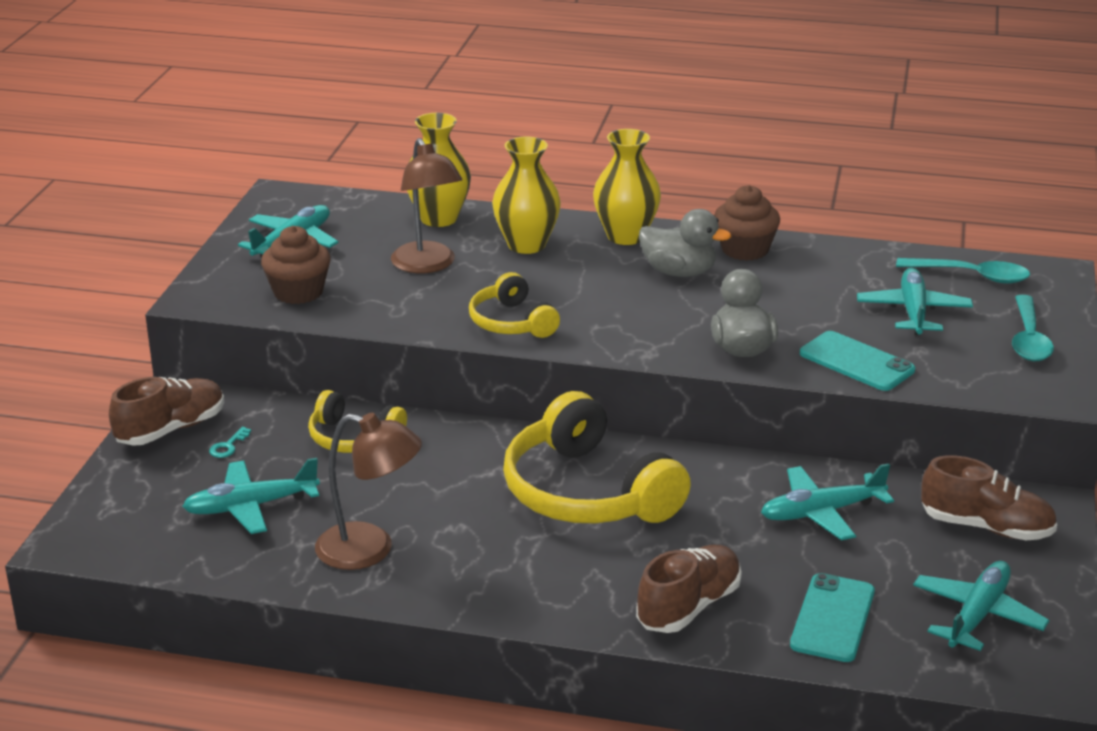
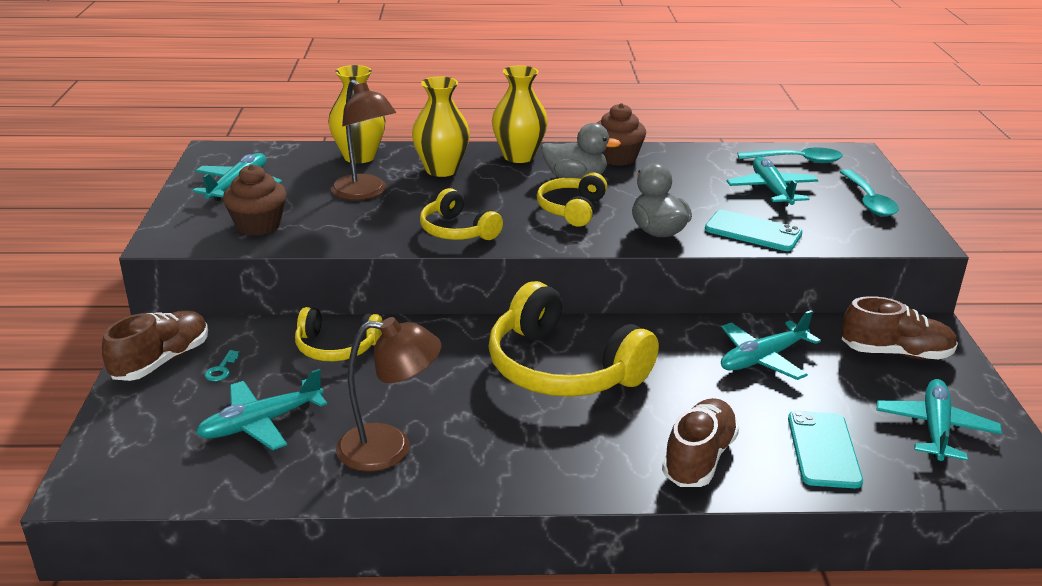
camera: 15 degrees left, 0 degrees up
none -> yellow headphones [537,172,607,227]

